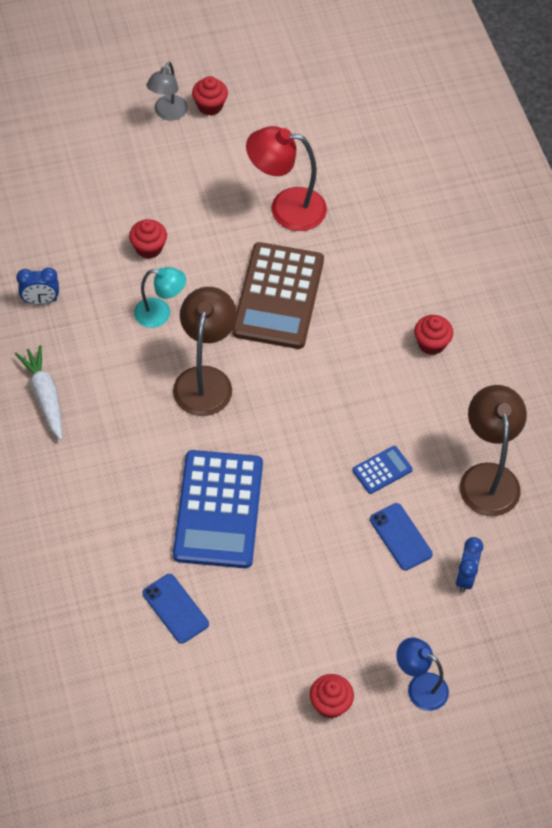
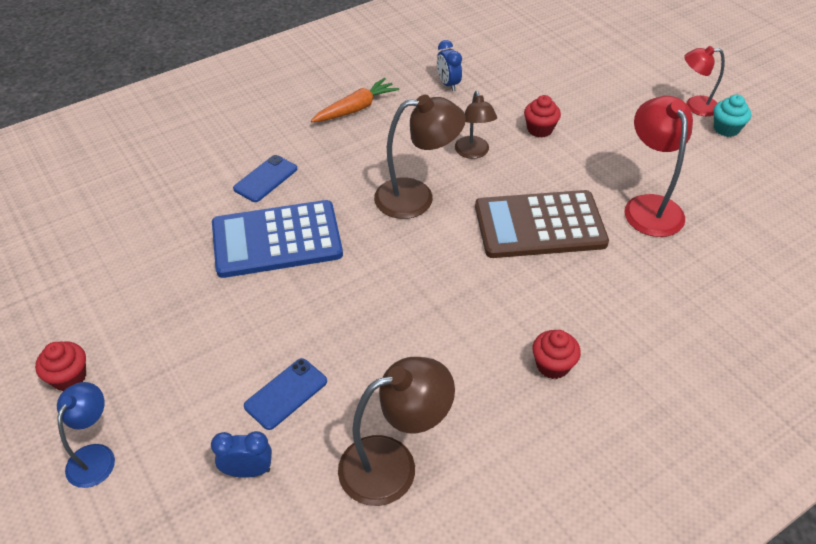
camera: 75 degrees right, 10 degrees down
white carrot [15,345,62,440] -> orange carrot [311,78,399,122]
turquoise lamp [134,267,186,328] -> brown lamp [455,91,497,159]
blue phone [142,574,209,644] -> blue phone moved to [233,155,297,202]
grey lamp [146,62,188,120] -> red lamp [684,46,725,116]
red cupcake [192,76,228,116] -> turquoise cupcake [714,94,751,137]
blue calculator [352,446,413,494] -> none

